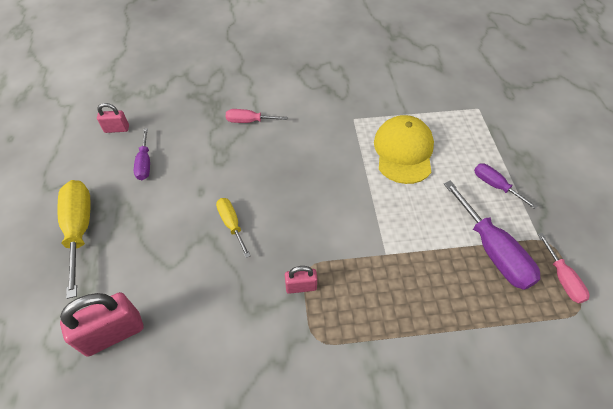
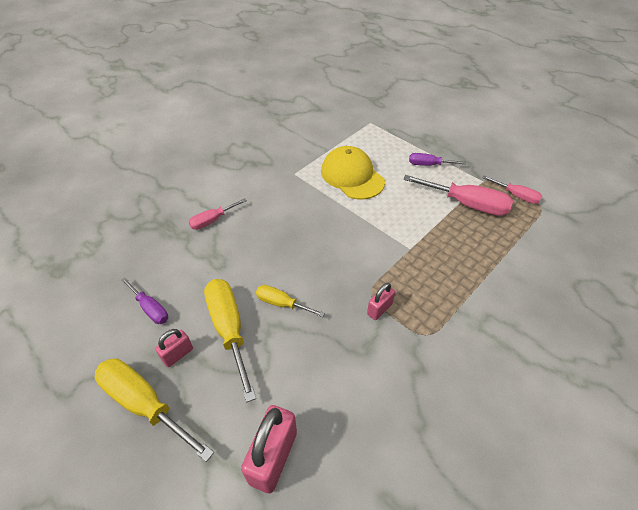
camera: 40 degrees left, 5 degrees down
pink padlock [97,103,129,133] -> pink padlock moved to [155,329,193,367]
purple screwdriver [444,180,540,290] -> pink screwdriver [403,175,513,216]
none -> yellow screwdriver [204,279,256,402]

